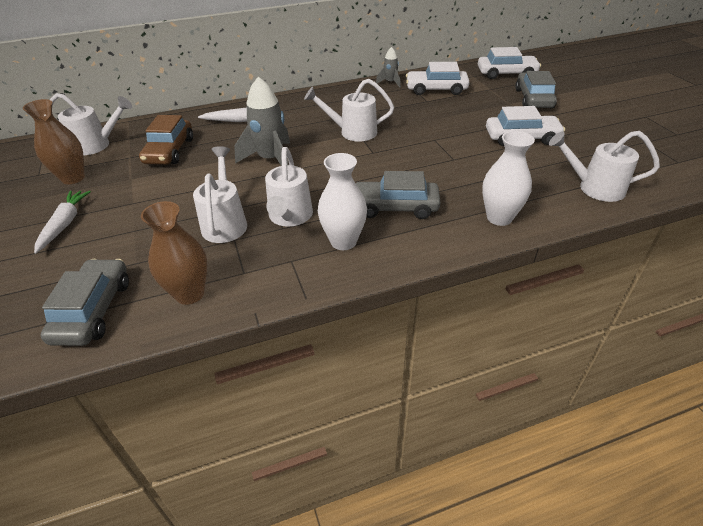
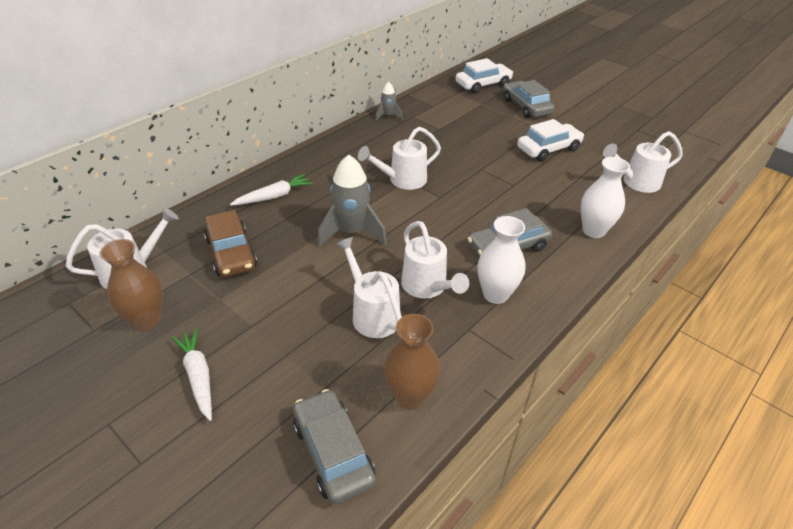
camera: 30 degrees left, 0 degrees up
white car [406,62,470,95] -> none

